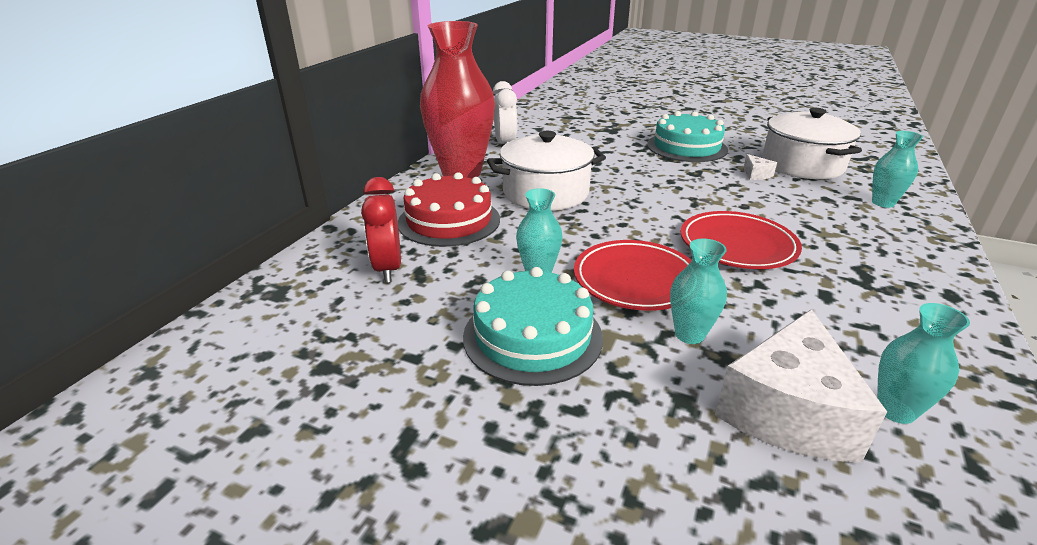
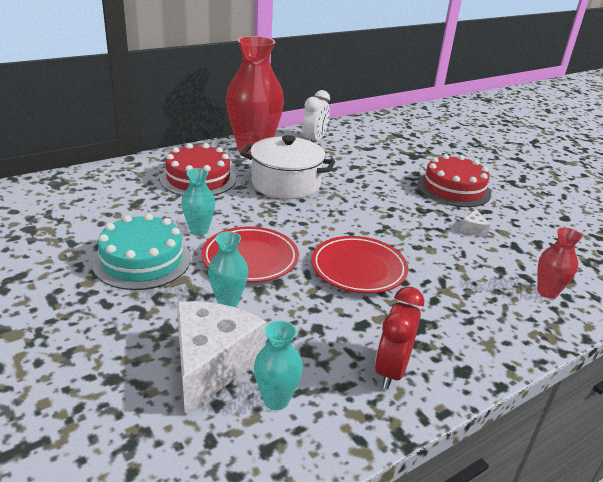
camera: 30 degrees right, 0 degrees up
red clock [361,177,401,283] -> red clock moved to [375,287,424,389]
turquoise cake [647,111,728,162] -> red cake [417,154,491,207]
white cheese [715,309,887,463] -> white cheese turned 135 degrees clockwise [177,301,267,416]
white pot [762,108,862,179] -> none
turquoise vase [872,131,923,208] -> red vase [537,227,582,299]

